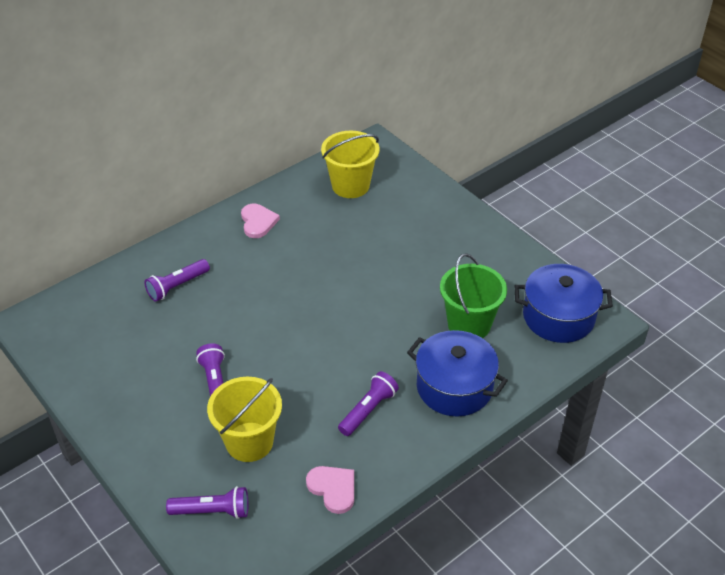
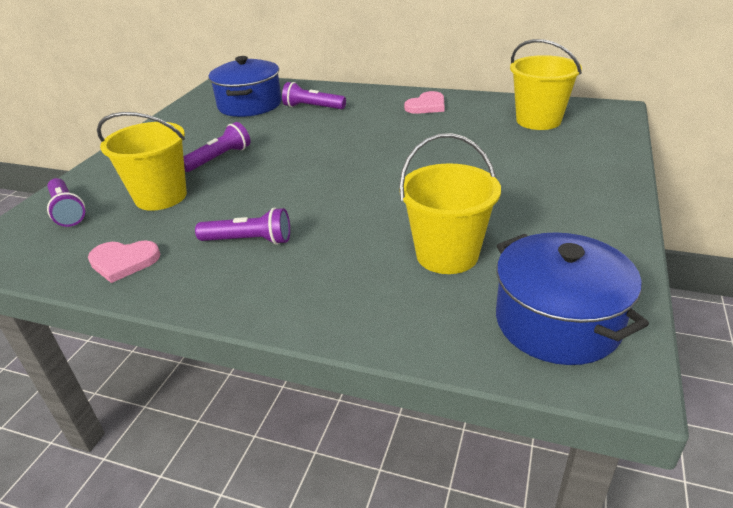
camera: 60 degrees right, 10 degrees down
pink heart [306,466,354,514] -> pink heart turned 75 degrees clockwise [88,240,160,283]
blue pot [407,330,508,417] -> blue pot moved to [208,56,282,117]
green bucket [440,253,507,338] -> yellow bucket [399,133,501,274]

